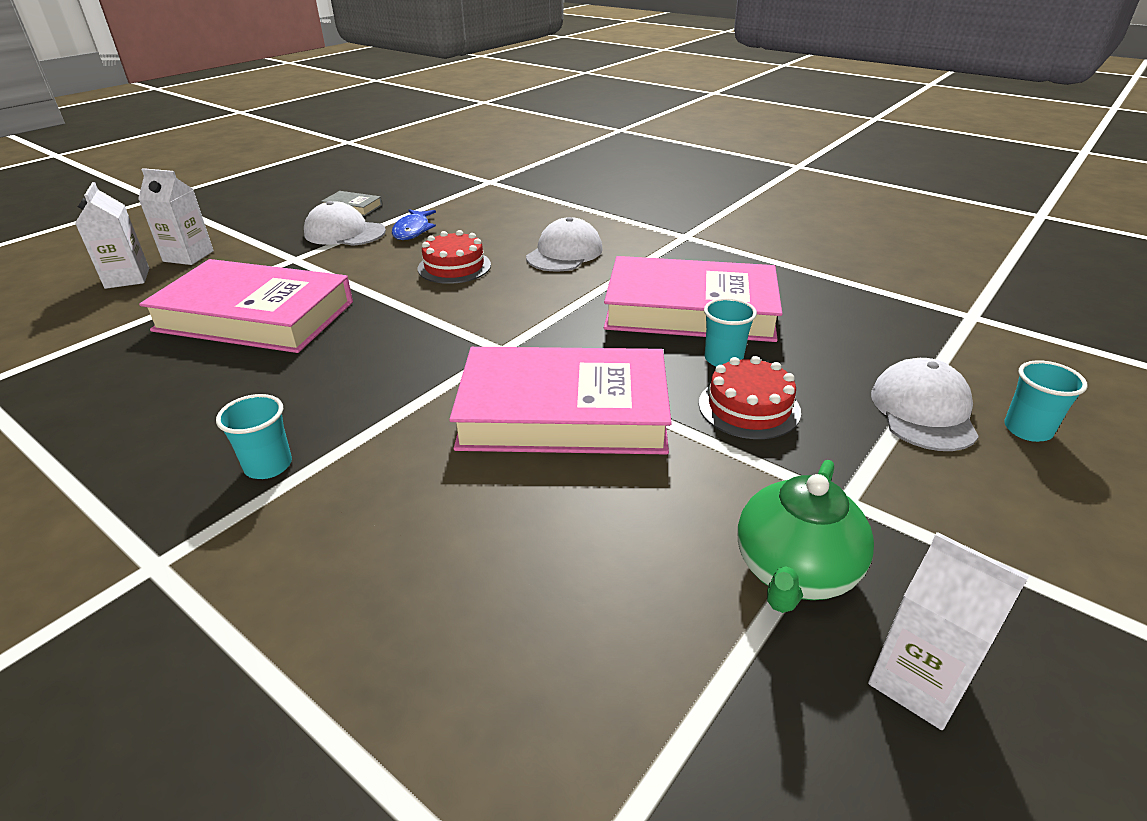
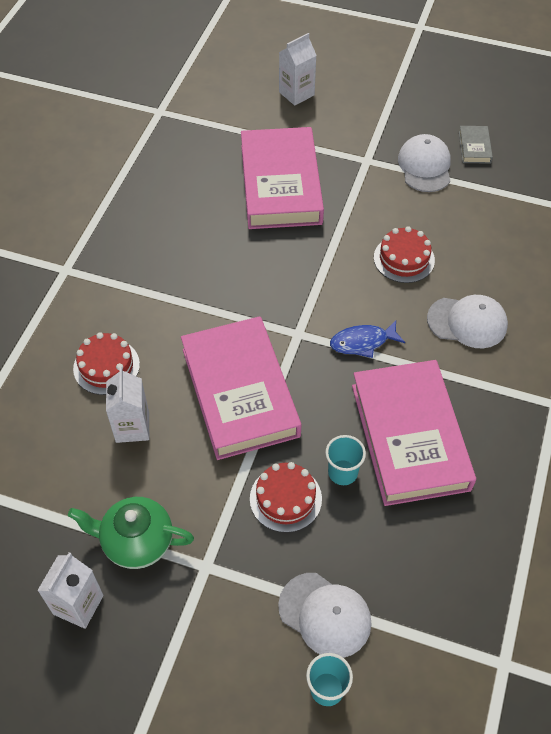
camera: 70 degrees right, 20 degrees up
white carton [138,168,214,265] -> white carton moved to [106,367,149,443]
turquoise cup [216,394,292,479] -> none
blue fish [392,209,436,240] -> blue fish moved to [330,320,405,358]
white cap [871,358,979,451] -> white cap turned 45 degrees clockwise [278,573,372,658]
none -> red cake [73,332,140,395]

